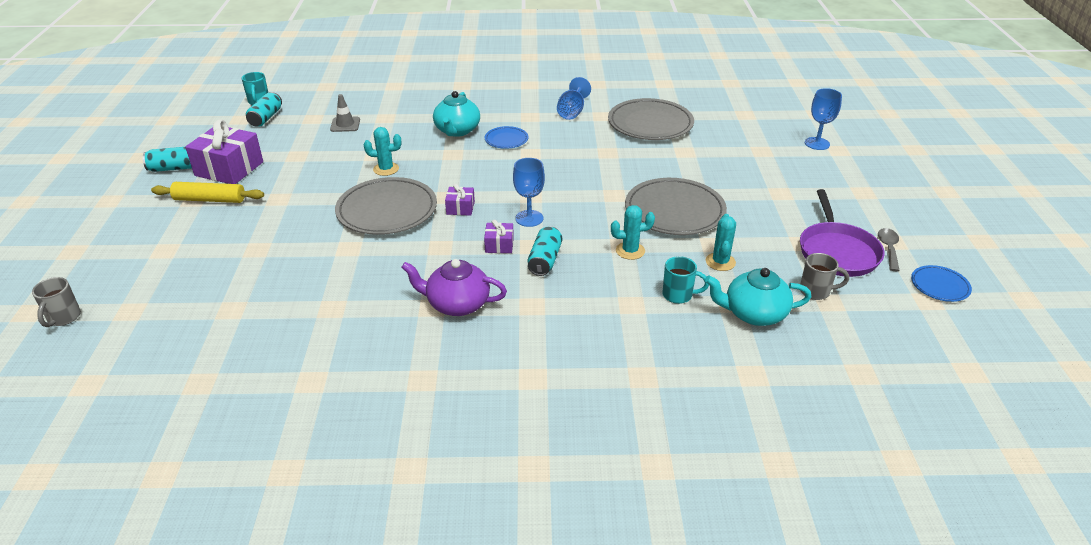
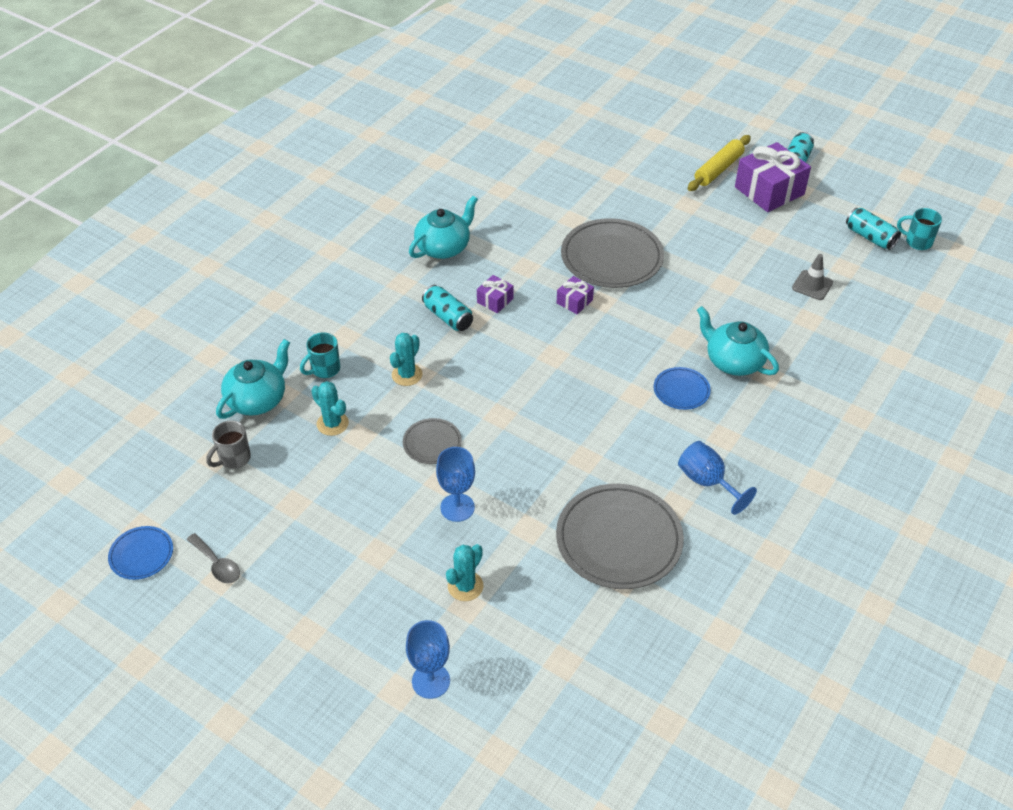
camera: 125 degrees right, 10 degrees up
grey mug [32,277,81,327] -> none
turquoise cactus [364,127,401,176] -> turquoise cactus moved to [446,544,483,601]
purple teapot [401,259,507,316] -> turquoise teapot [409,196,478,259]
blue goblet [513,158,545,227] -> blue goblet moved to [436,447,475,522]
grey plate [625,178,727,235] -> grey plate [403,418,462,464], size x0.50
purple pan [800,189,885,277] -> none

